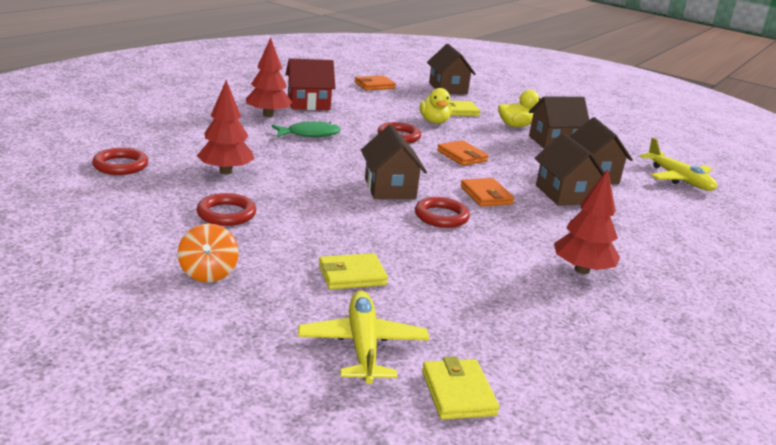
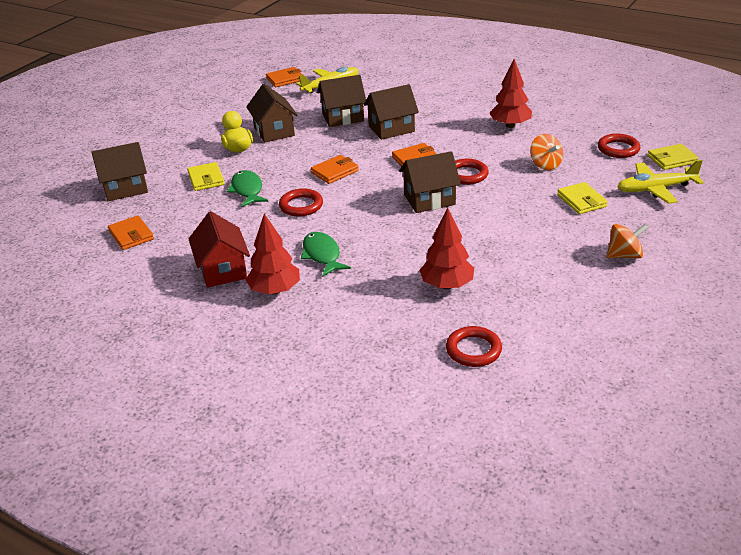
camera: 90 degrees left, 10 degrees up
red ring [197,193,256,226] -> red ring moved to [598,134,640,158]
yellow duck [420,88,452,124] -> green fish [227,170,268,207]
none -> orange wallet [266,67,303,87]
none -> orange spinning top [530,134,563,170]

